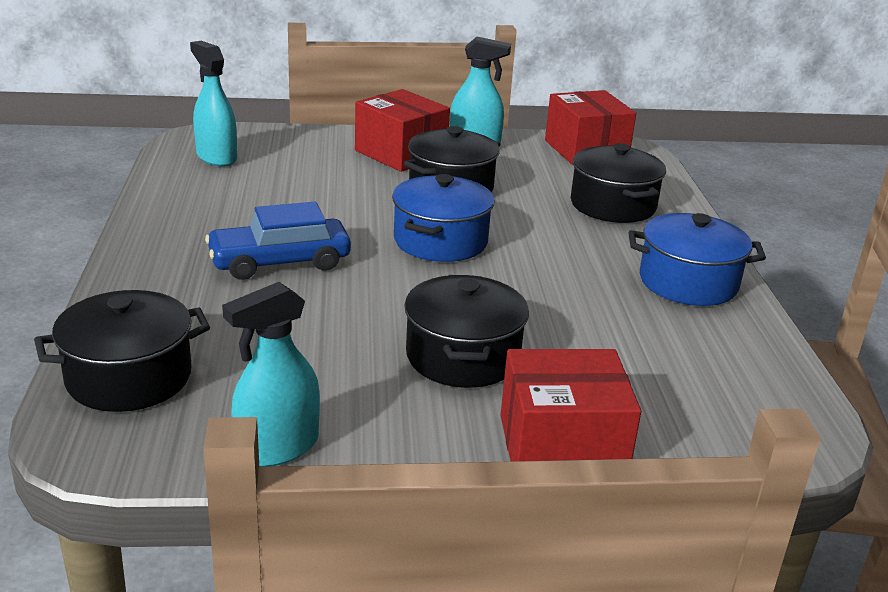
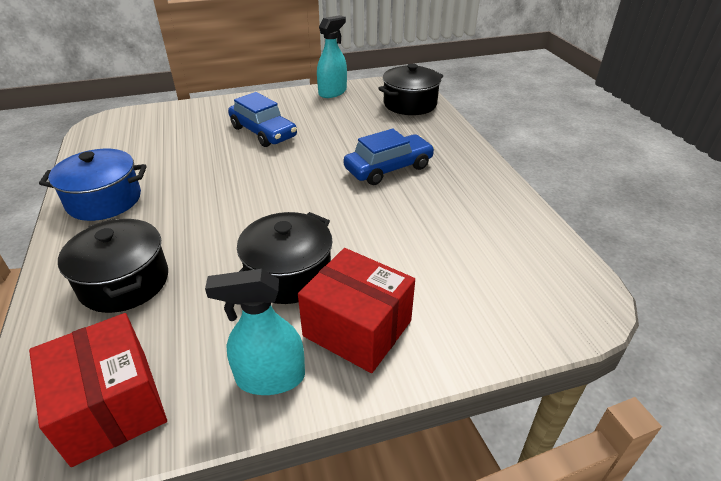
camera: 170 degrees right, 10 degrees up
turquoise spray bottle [190,41,237,167] -> none
blue pot [392,174,495,262] -> none
black pot [404,275,529,388] -> blue car [228,92,297,147]
red box [500,349,641,461] -> none

